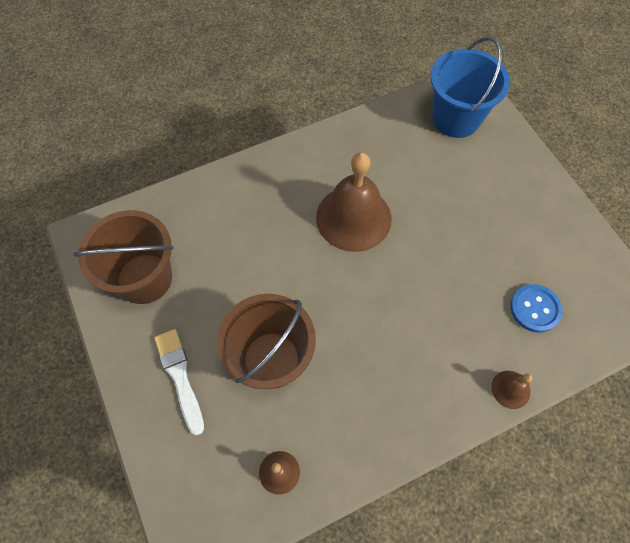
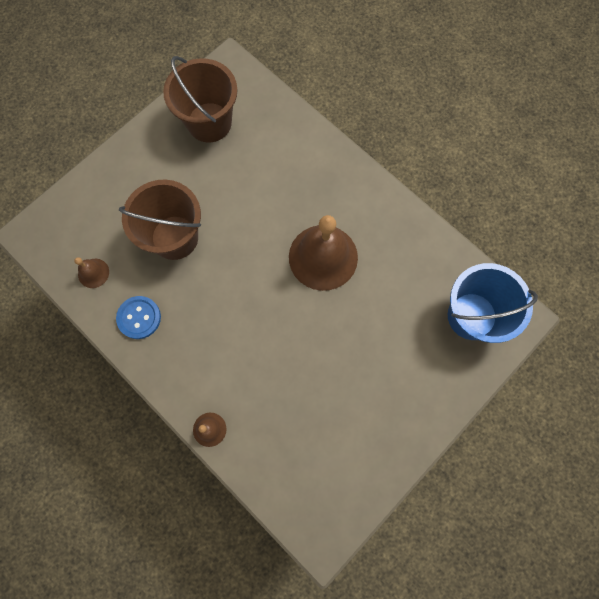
camera: 70 degrees right, 10 degrees up
white brush [154,329,204,435] -> none
blue button [510,284,562,333] -> blue button moved to [116,296,161,339]

